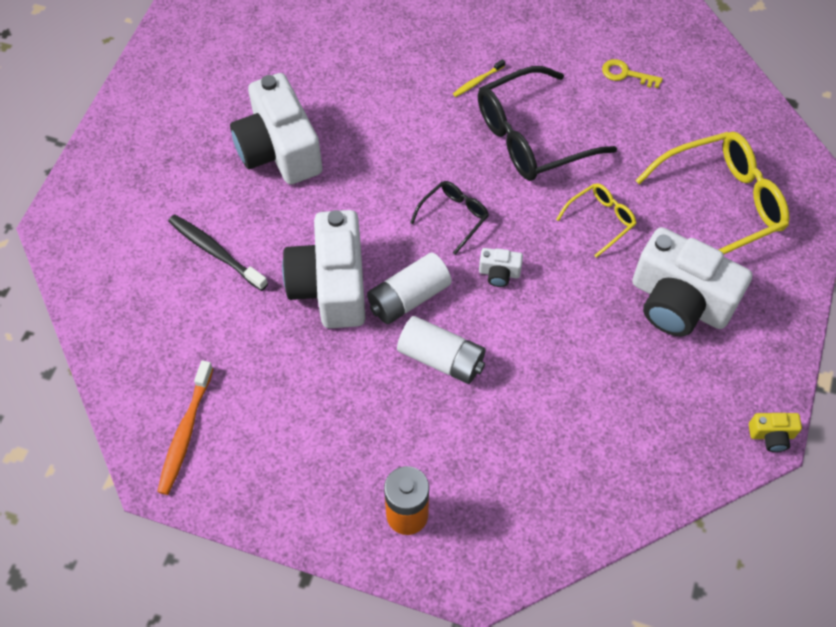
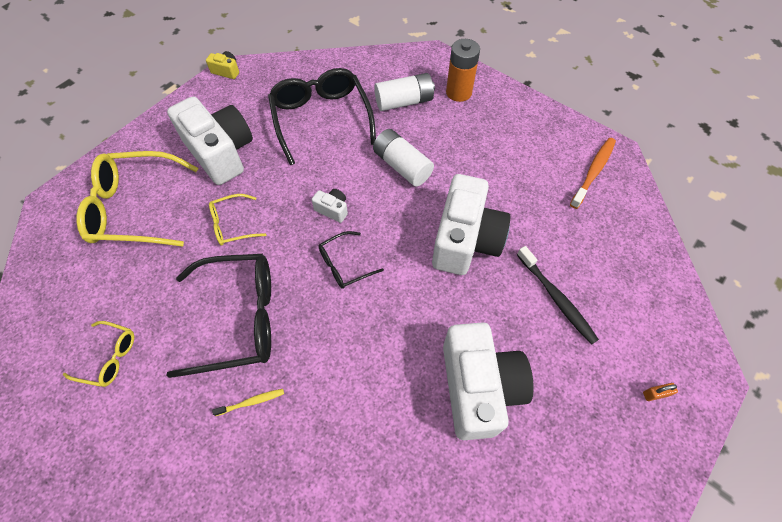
camera: 160 degrees left, 0 degrees up
white battery [367,253,452,324] -> white battery moved to [374,73,435,111]
yellow key [602,59,663,88] -> yellow glasses [62,321,134,387]
none -> black glasses [268,68,376,165]
none -> orange padlock [643,383,678,401]

